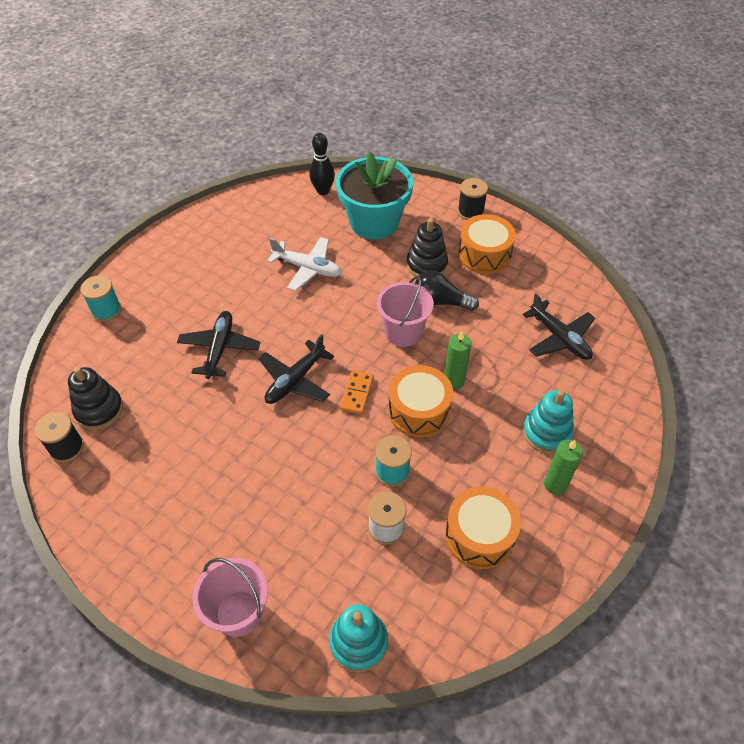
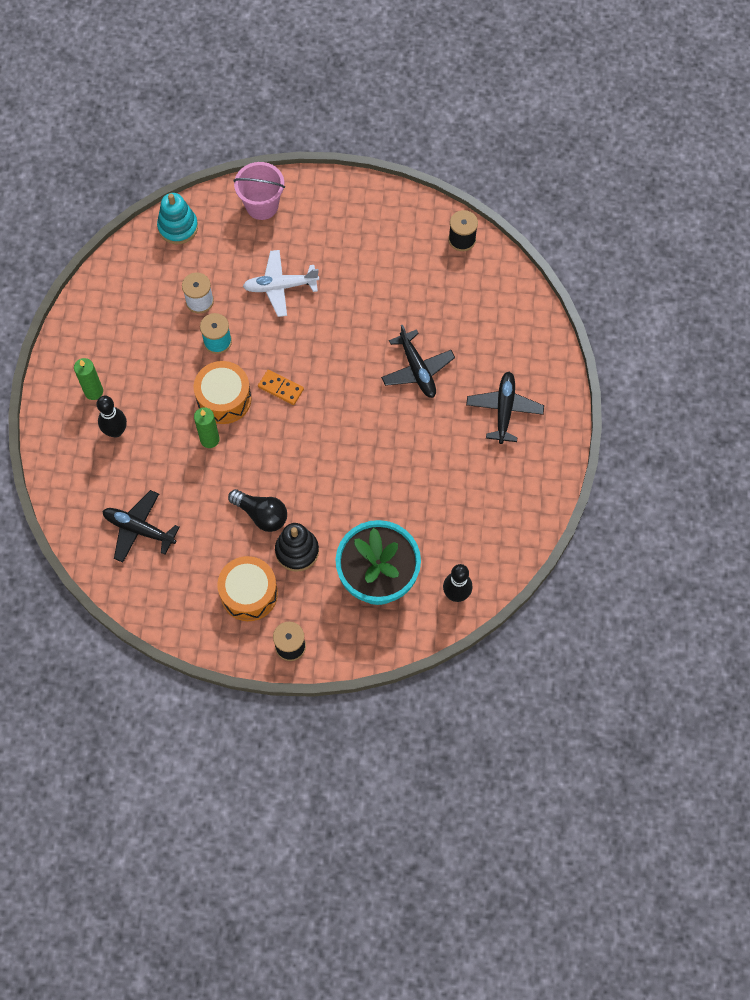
camera: 150 degrees right, 15 degrees up
black stacking toy [68,367,123,430] -> none
turquoise spool [80,275,122,322] -> none
black plane [258,334,334,404] -> black plane moved to [466,372,544,444]
white plane [267,237,342,291] -> white plane moved to [243,250,319,317]
orange domino [340,370,374,414] -> orange domino turned 45 degrees counterclockwise [258,370,304,405]
pink bucket [377,276,434,347] -> none
black light bulb [415,270,479,311] -> black light bulb turned 45 degrees clockwise [228,489,287,532]
orange drum [445,487,521,569] -> none
turquoise stacking toy [523,390,574,453] -> black bowling pin [96,396,127,438]

